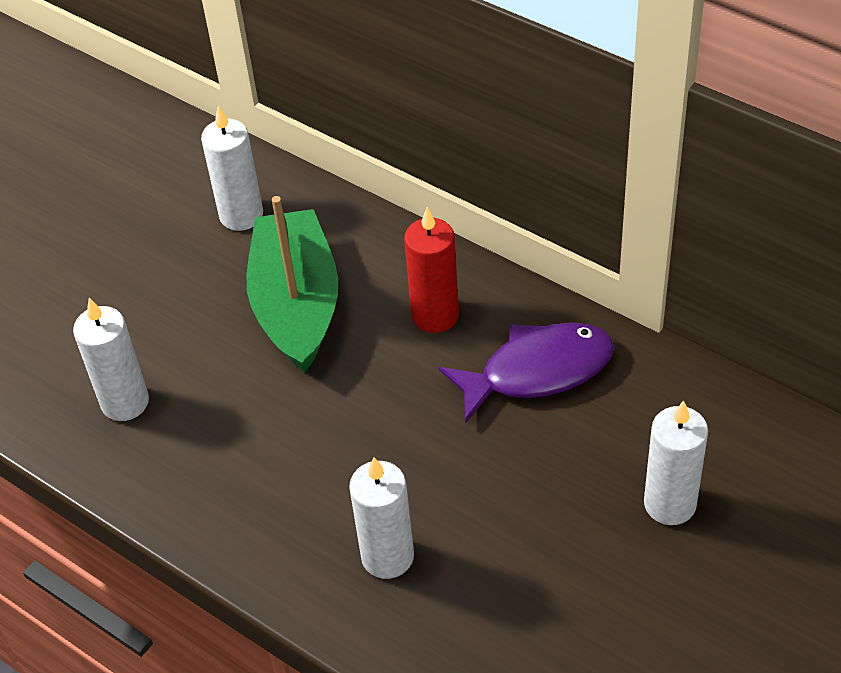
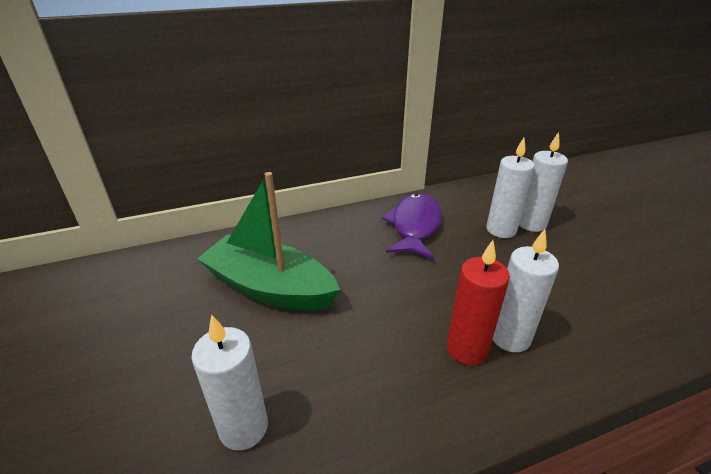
camera: 60 degrees left, 15 degrees down
white candle [201,106,263,231] -> white candle moved to [486,138,535,238]
red candle [404,207,459,333] -> red candle moved to [447,240,510,365]

